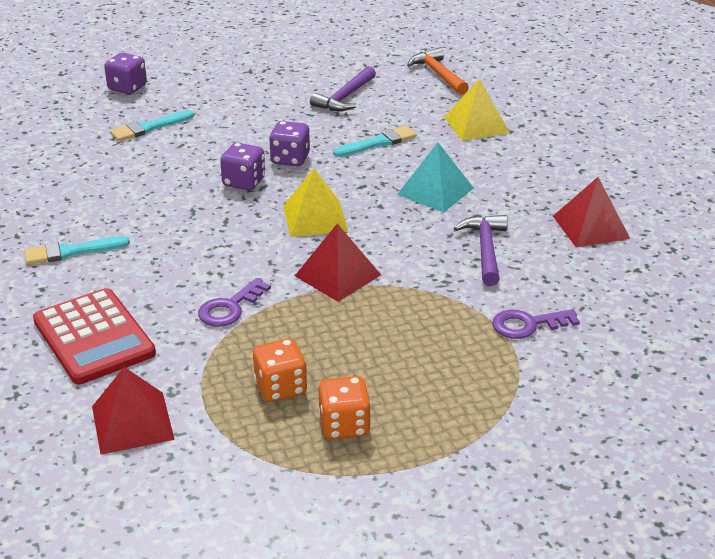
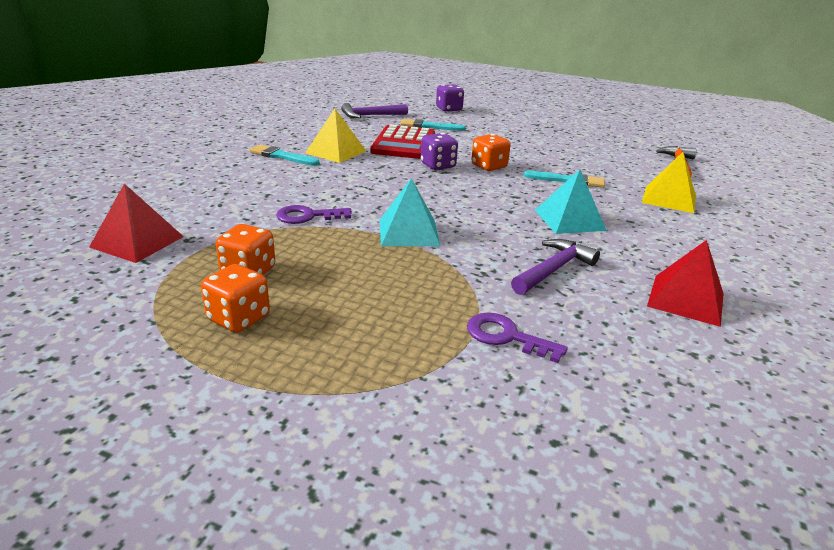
camera: 40 degrees right, 5 degrees down
red calculator [33,288,156,384] -> red calculator moved to [370,125,435,159]
purple dice [269,121,310,166] -> orange dice [471,134,511,171]
yellow pyramid [284,169,348,237] -> yellow pyramid moved to [306,109,366,163]
red pyramid [295,223,381,302] -> turquoise pyramid [380,178,440,246]
purple hammer [310,66,376,111] -> purple hammer moved to [341,103,408,118]

